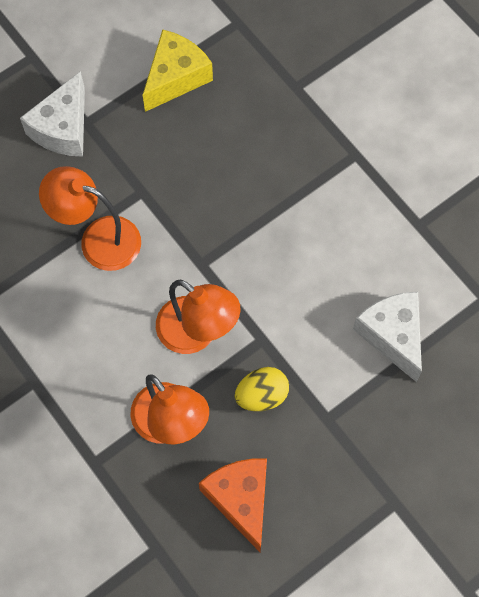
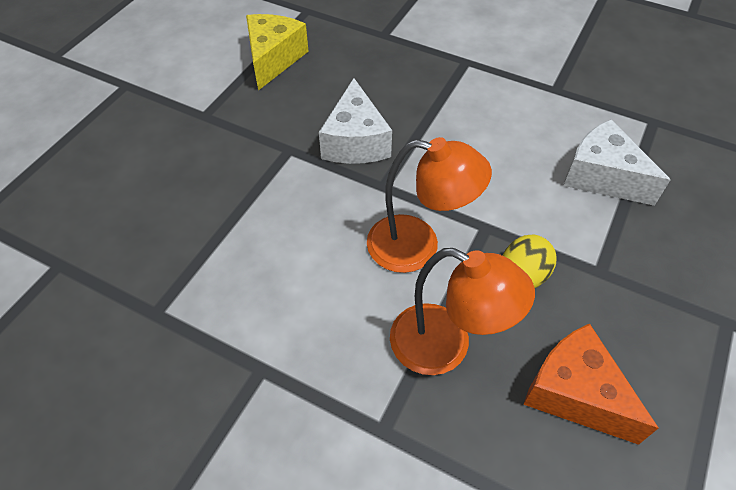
camera: 25 degrees left, 15 degrees down
white cheese [20,71,85,157] -> white cheese moved to [319,78,392,164]
orange lamp [39,166,141,271] -> none

